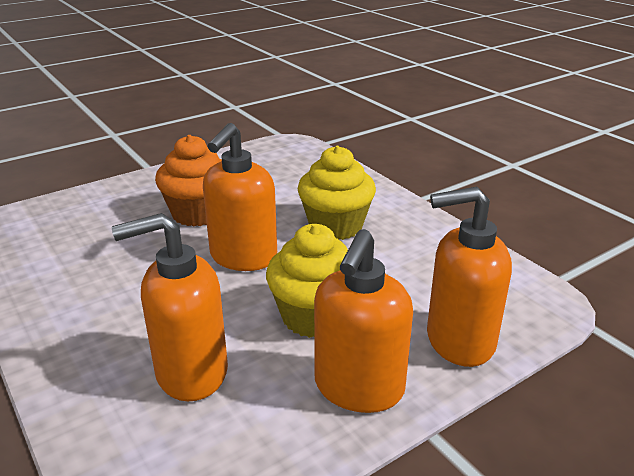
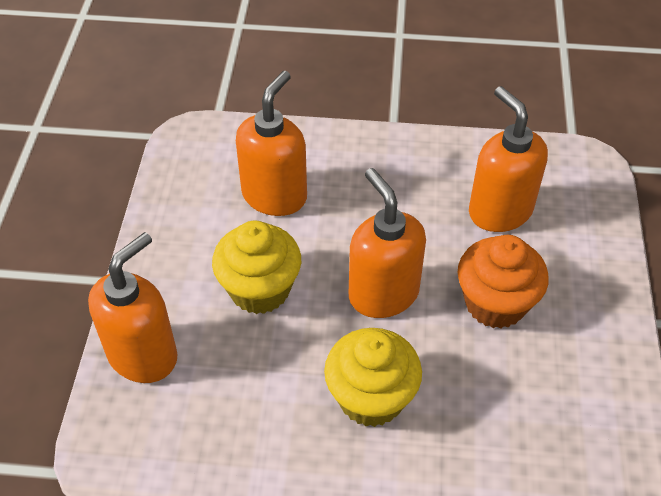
camera: 130 degrees right, 20 degrees up
orange soap dispenser [314,229,413,413] -> orange soap dispenser moved to [469,86,548,232]

